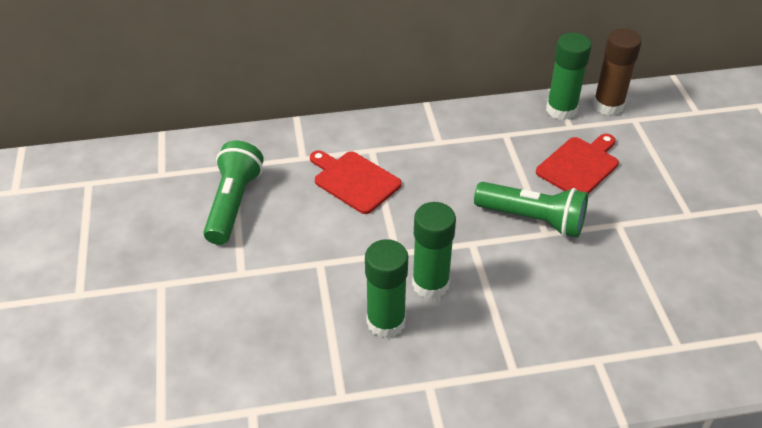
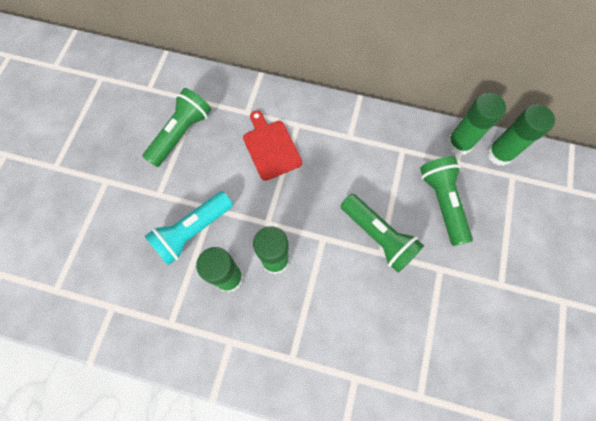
camera: 25 degrees right, 25 degrees up
red cutting board [536,134,619,194] -> green flashlight [420,156,473,246]
brown glue stick [593,28,642,116] -> green glue stick [487,104,555,166]
none -> turquoise flashlight [145,191,233,265]

